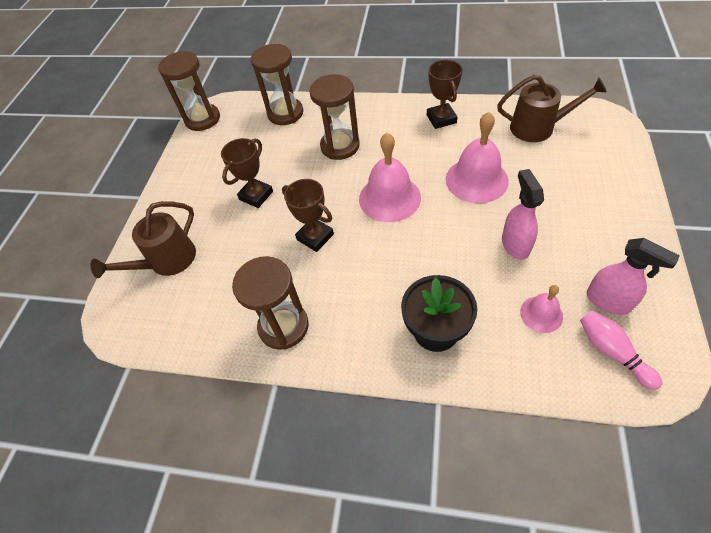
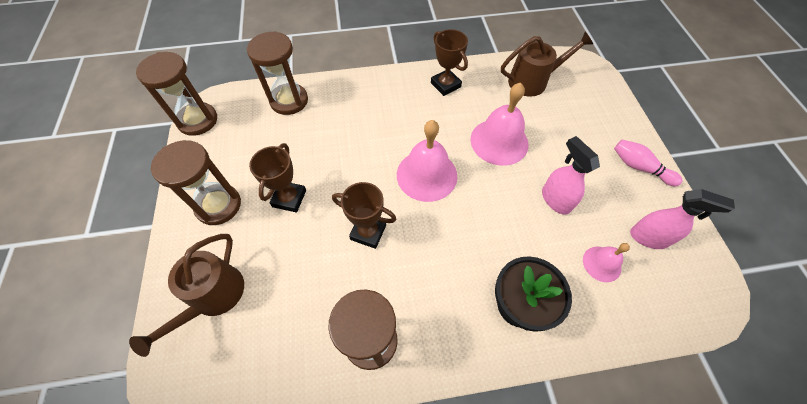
camera: 25 degrees left, 5 degrees up
brown hourglass [309,74,360,160] -> brown hourglass moved to [151,140,241,225]
pink bowling pin [580,311,663,390] -> pink bowling pin moved to [614,140,682,186]

